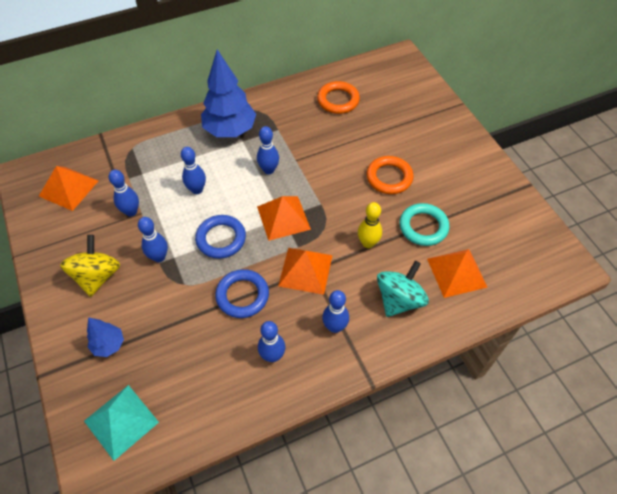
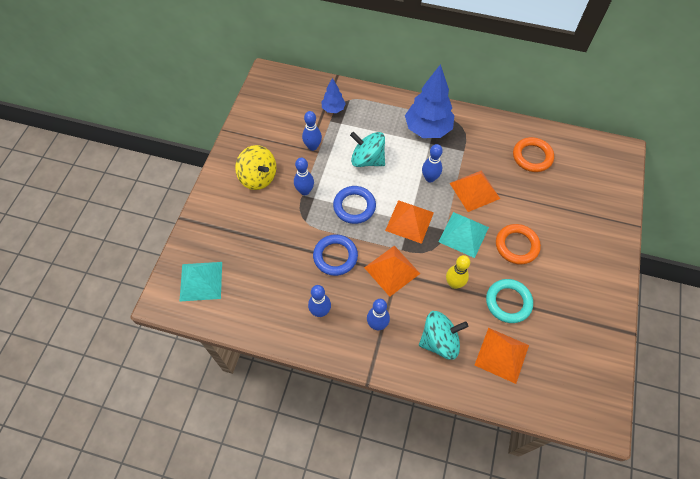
camera: 40 degrees right, 5 degrees up
orange pyramid [39,166,98,211] -> orange pyramid moved to [450,171,500,212]
yellow spinning top [60,235,120,297] -> yellow spinning top turned 90 degrees clockwise [235,145,276,190]
blue tree [87,317,124,357] -> blue tree moved to [321,78,346,113]
blue bowling pin [181,147,206,194] -> turquoise spinning top [350,132,385,167]
none -> turquoise pyramid [438,212,489,258]

